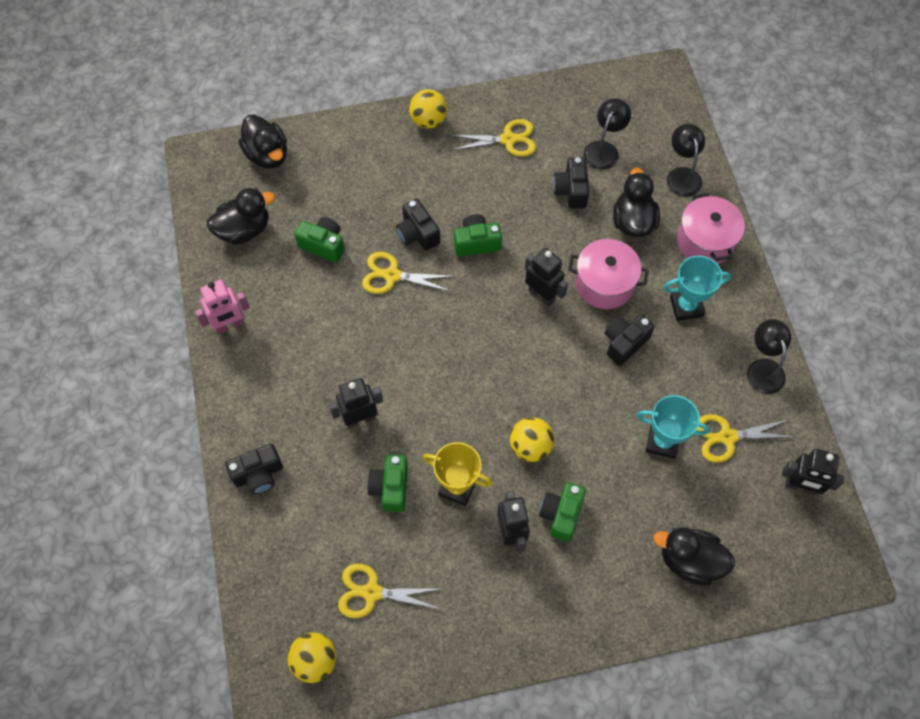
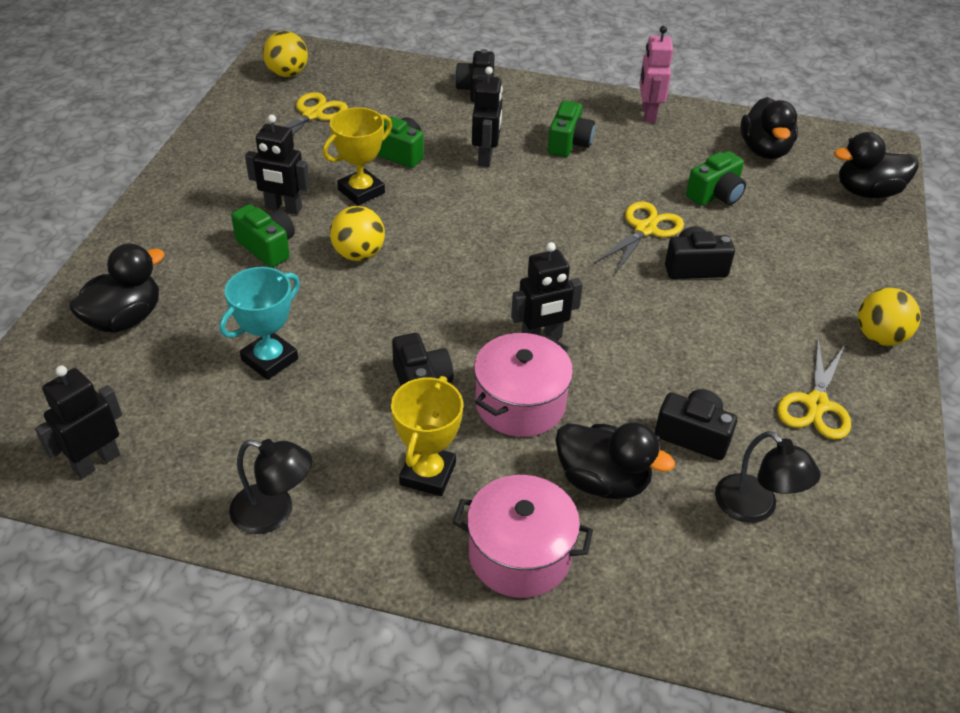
camera: 115 degrees right, 20 degrees down
green camera [454,214,502,257] -> green camera moved to [548,100,595,157]
turquoise trophy [663,256,731,321] -> yellow trophy [391,376,463,496]
black lamp [667,124,705,197] -> none
yellow scissors [697,414,794,463] -> none

